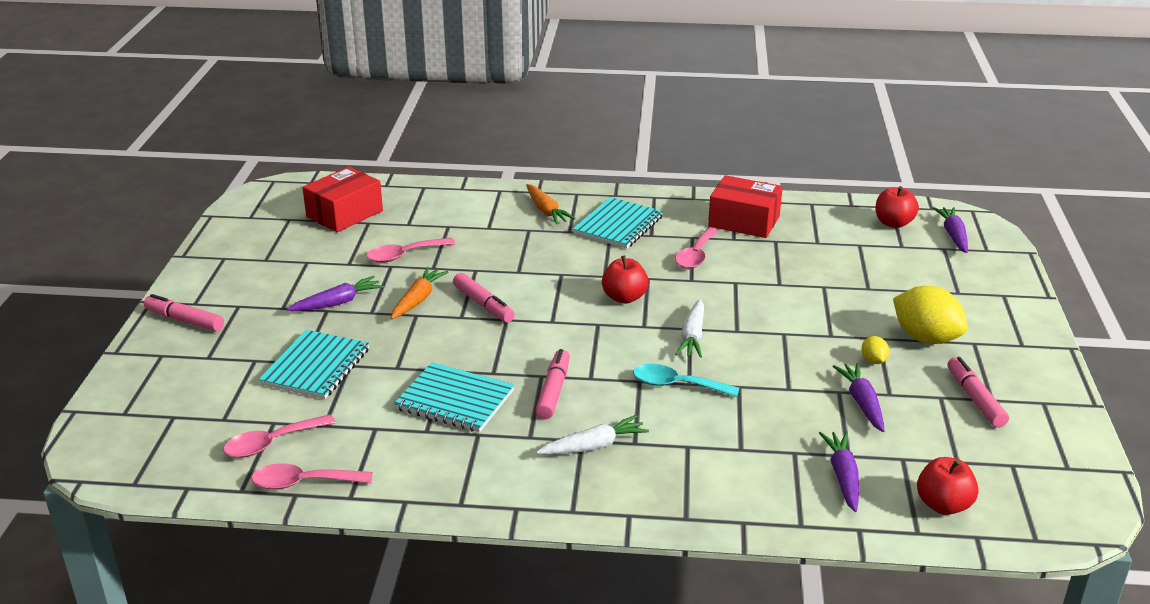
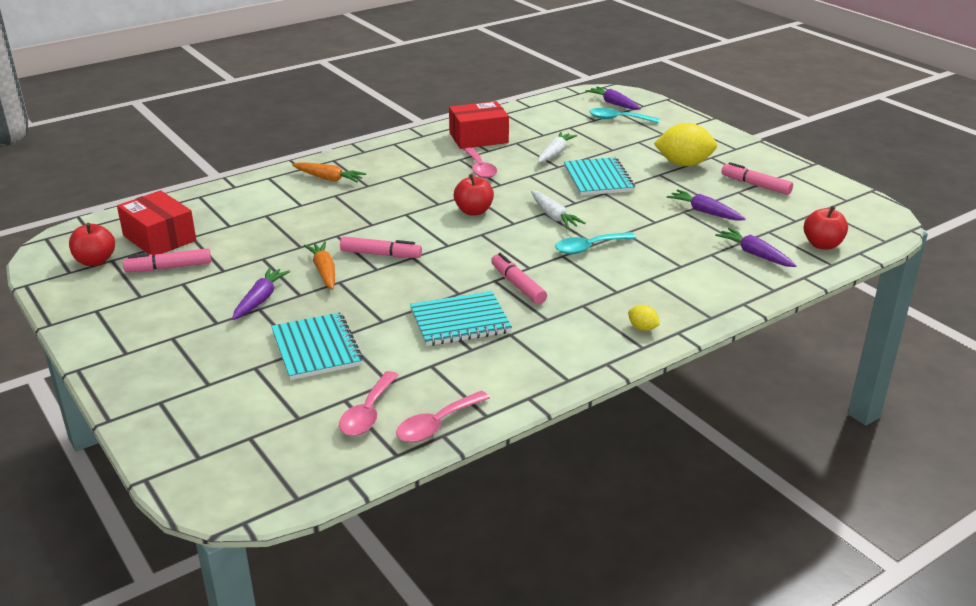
camera: 40 degrees left, 0 degrees up
pink marker [144,294,224,332] -> pink marker moved to [123,248,211,272]
red box [302,167,383,232] -> red box turned 45 degrees counterclockwise [117,190,196,256]
pink spoon [366,238,455,263] -> none
white carrot [536,415,649,455] -> white carrot moved to [538,132,578,163]
turquoise notebook [573,197,663,249] -> turquoise notebook moved to [564,157,635,195]
yellow lemon [861,336,889,364] -> yellow lemon moved to [628,305,660,331]
red apple [875,186,919,228] -> red apple moved to [69,223,115,266]
none -> turquoise spoon [589,108,660,123]

